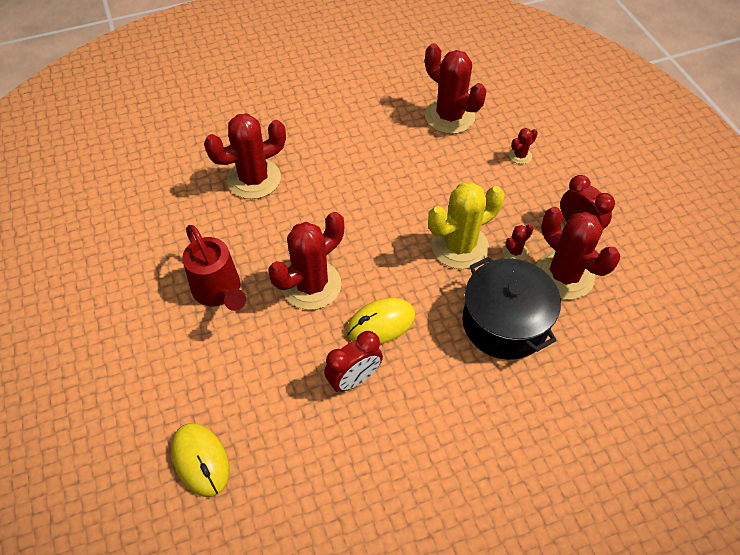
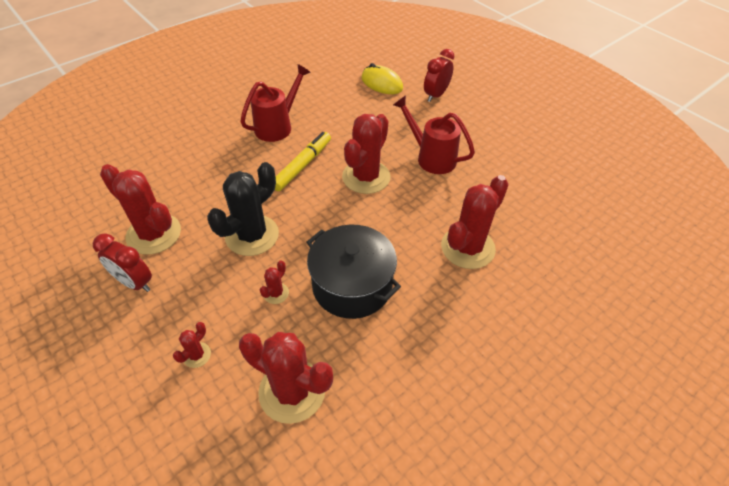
camera: 160 degrees right, 5 degrees down
red clock [324,331,383,392] -> red clock moved to [424,49,454,102]
yellow mouse [347,298,415,344] -> yellow marker [275,132,331,191]
yellow cactus [428,182,504,269] -> black cactus [207,162,279,256]
black pot [462,257,561,360] -> black pot moved to [307,225,401,319]
red cactus [502,224,534,260] -> red cactus moved to [260,260,289,304]
none -> red watering can [240,64,311,142]

